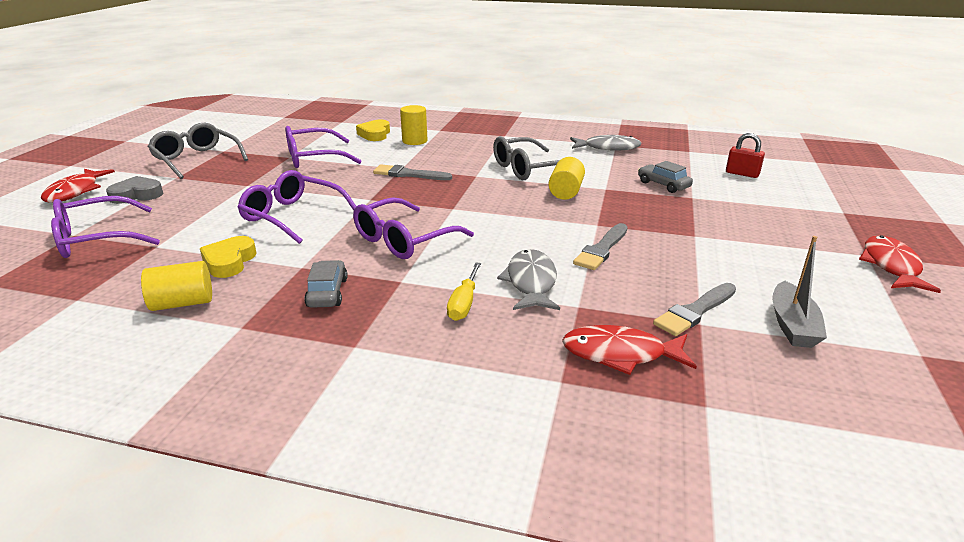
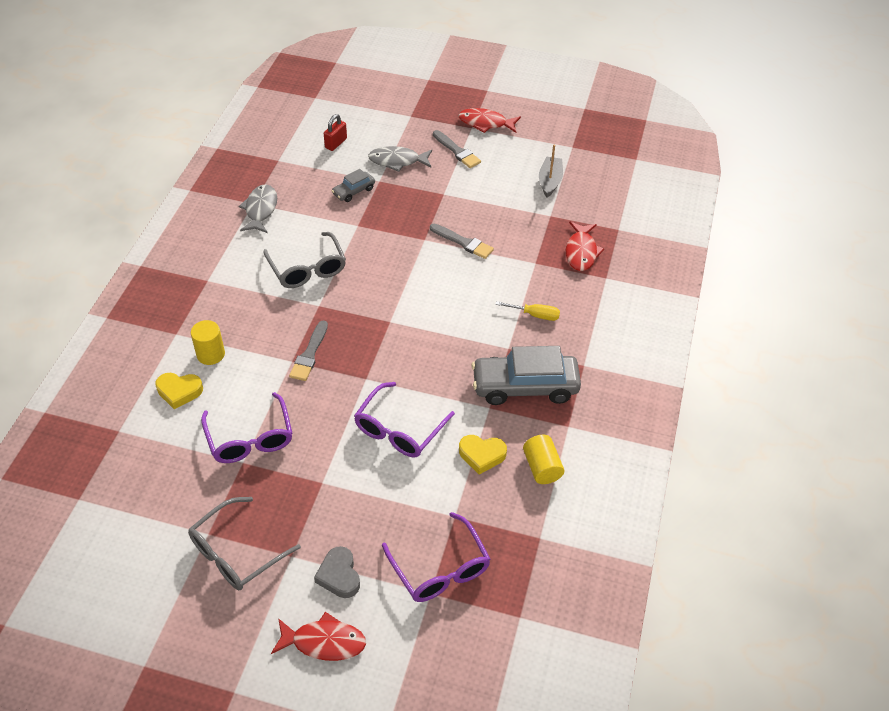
camera: 90 degrees left, 20 degrees up
grey car [304,260,347,308] -> grey car [472,346,581,405], size x2.05
purple glasses [353,197,474,259] -> none
grey fish [497,249,560,310] -> grey fish moved to [368,146,432,172]
yellow cylinder [548,157,585,200] -> none
grey brush [653,283,736,336] -> grey brush moved to [433,130,481,168]
grey boat [772,236,827,348] -> grey boat turned 90 degrees counterclockwise [539,144,563,197]

